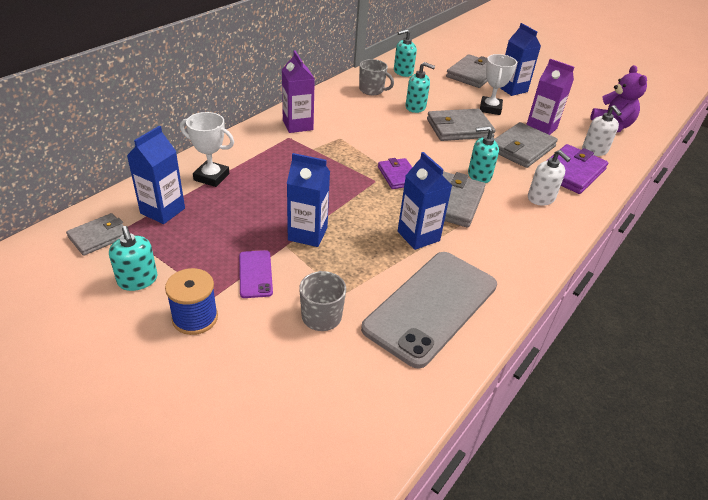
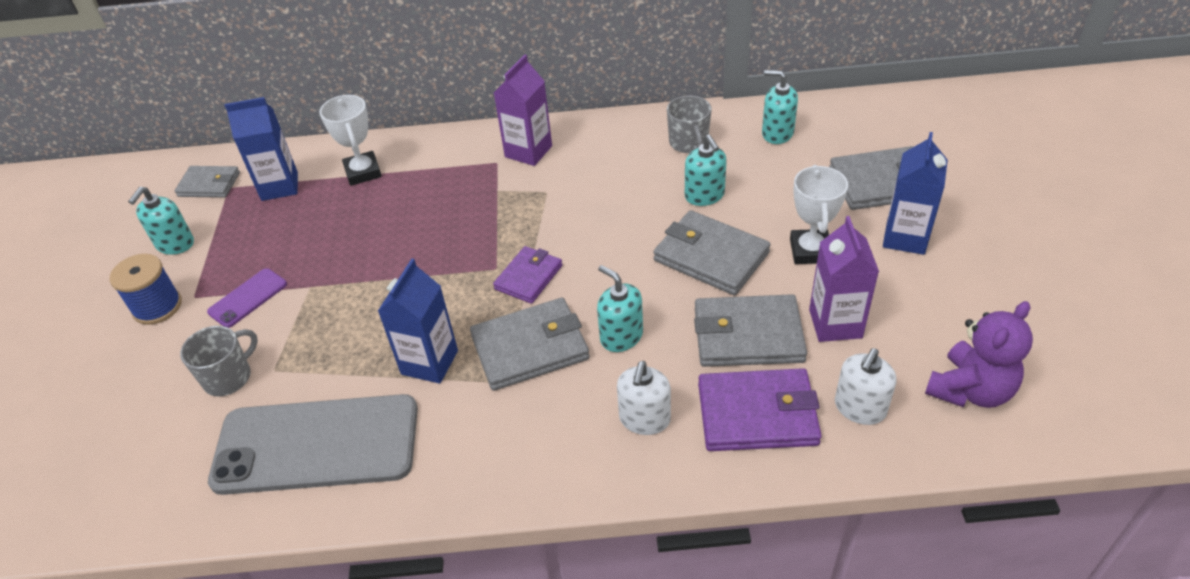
camera: 55 degrees right, 5 degrees up
blue carton [287,153,330,247] -> none
white trophy [480,54,517,115] -> white trophy turned 60 degrees counterclockwise [790,165,848,264]

